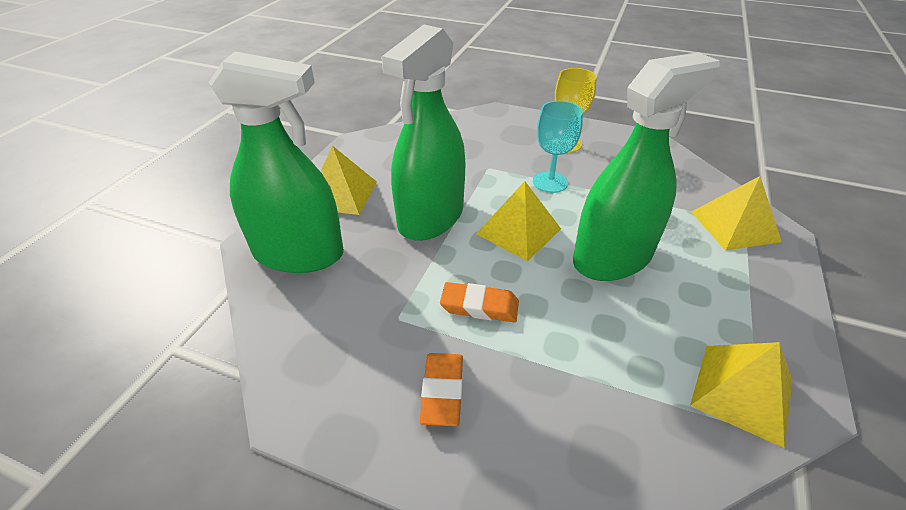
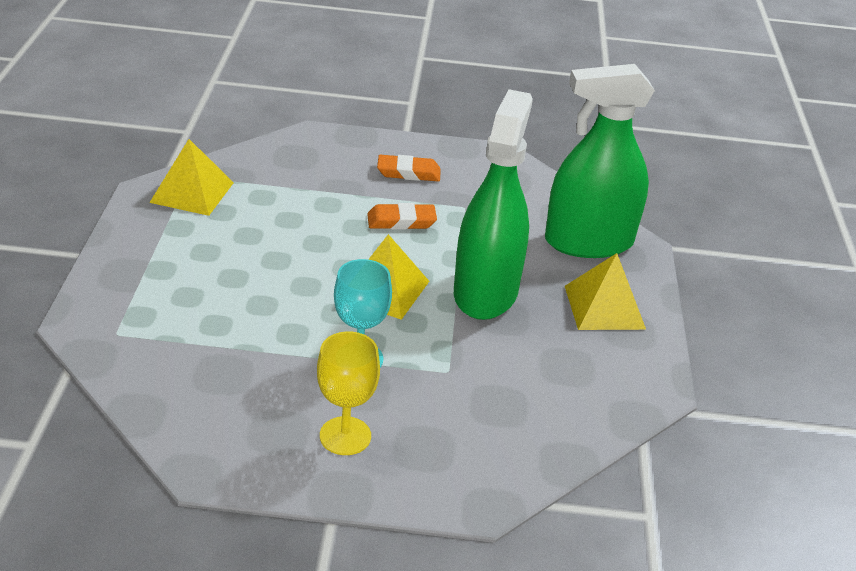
camera: 160 degrees right, 5 degrees down
orange eraser [420,353,463,426] -> orange eraser turned 75 degrees counterclockwise [377,155,441,182]
green spray bottle [573,52,720,281] -> none
yellow pyramid [691,176,782,251] -> none

